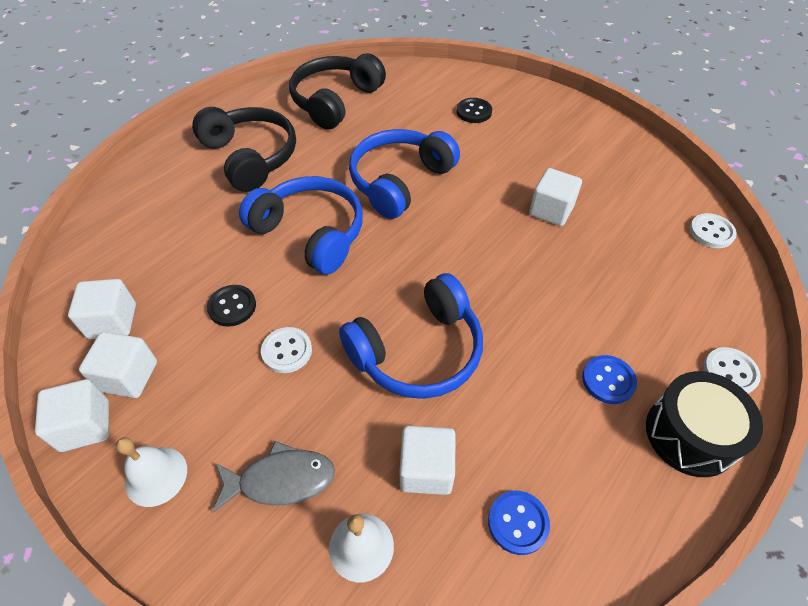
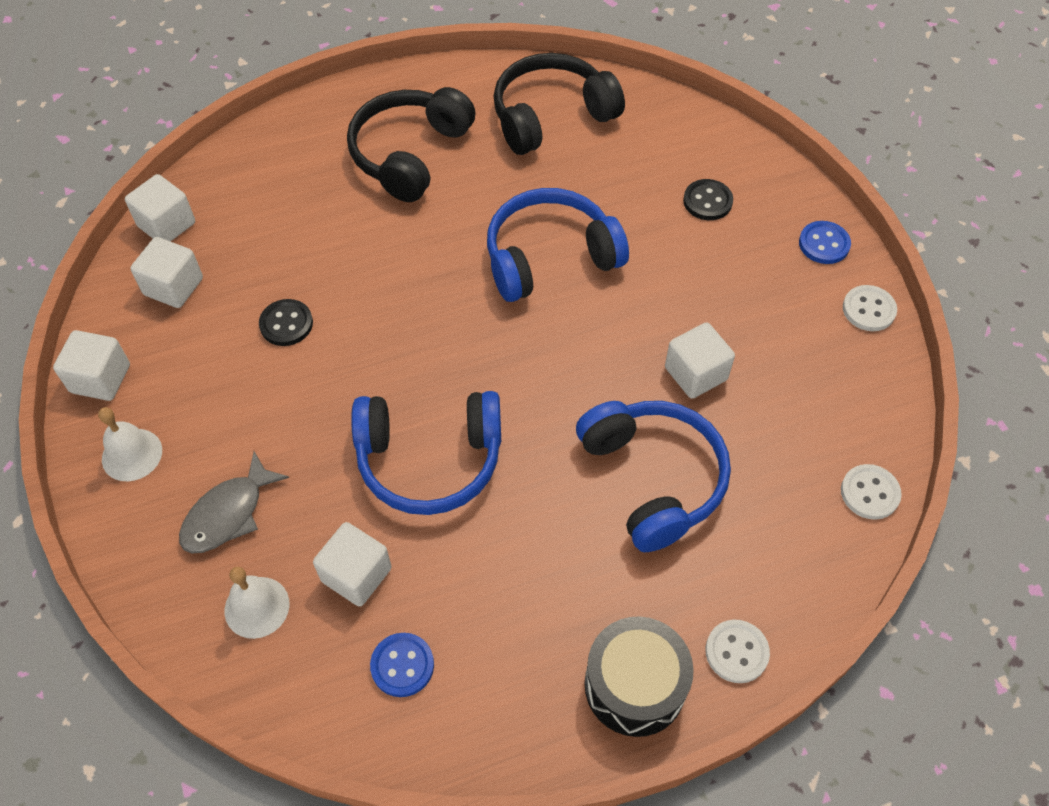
camera: 30 degrees right, 5 degrees up
white cube [79,332,157,398] -> white cube moved to [125,174,195,242]
black headphones [192,107,296,192] -> black headphones turned 150 degrees counterclockwise [347,87,476,202]
grey fish [212,441,335,513] -> grey fish turned 105 degrees clockwise [179,451,289,553]
blue headphones [239,176,363,275] -> blue headphones moved to [576,401,731,552]
white button [261,327,312,373] -> white button moved to [843,285,897,331]
blue button [582,355,637,404] -> blue button moved to [799,221,851,264]

